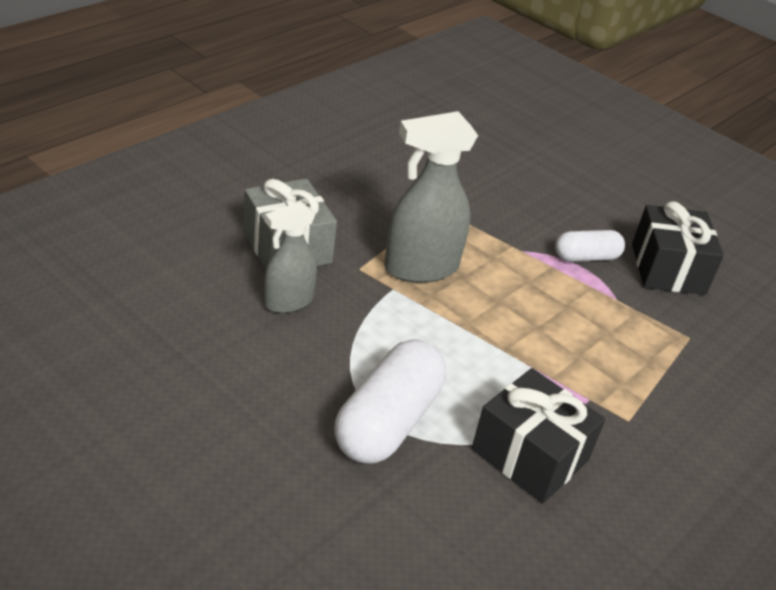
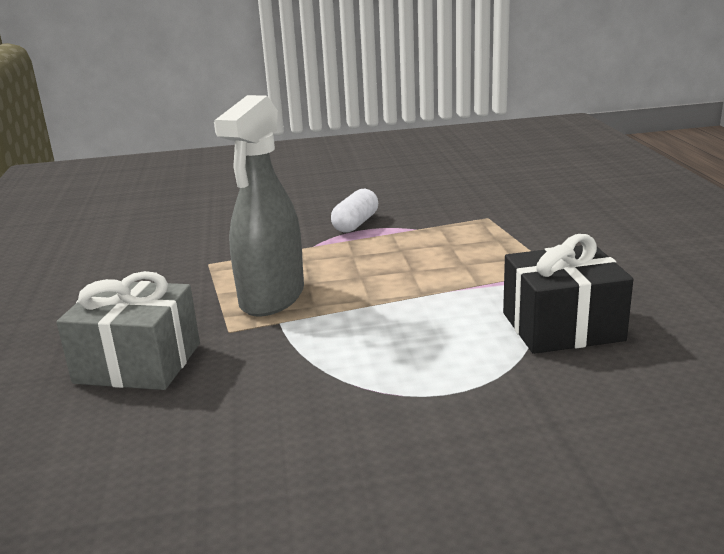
camera: 45 degrees left, 15 degrees down
grey spray bottle [264,201,317,313] -> none
white capsule [334,339,446,464] -> none
black gift [632,201,724,295] -> none

